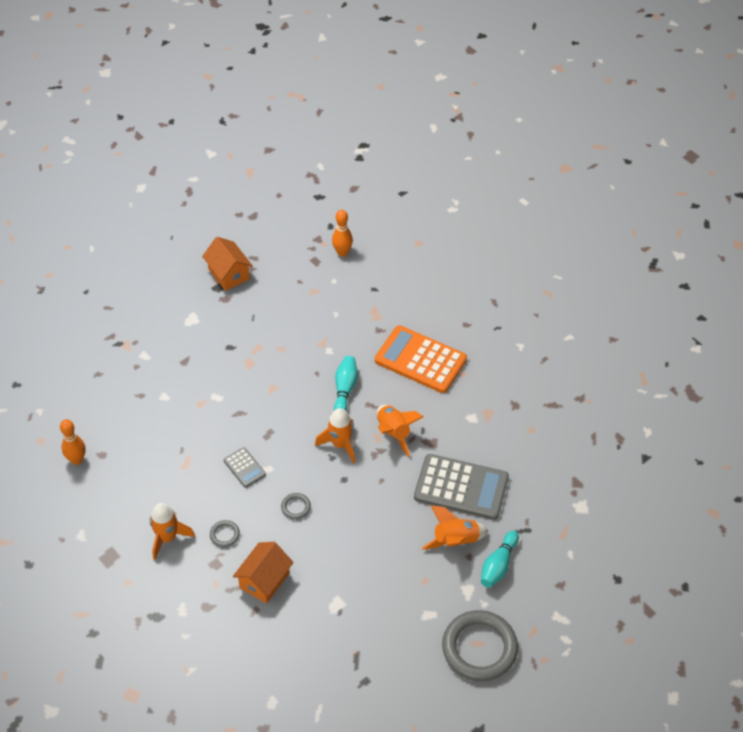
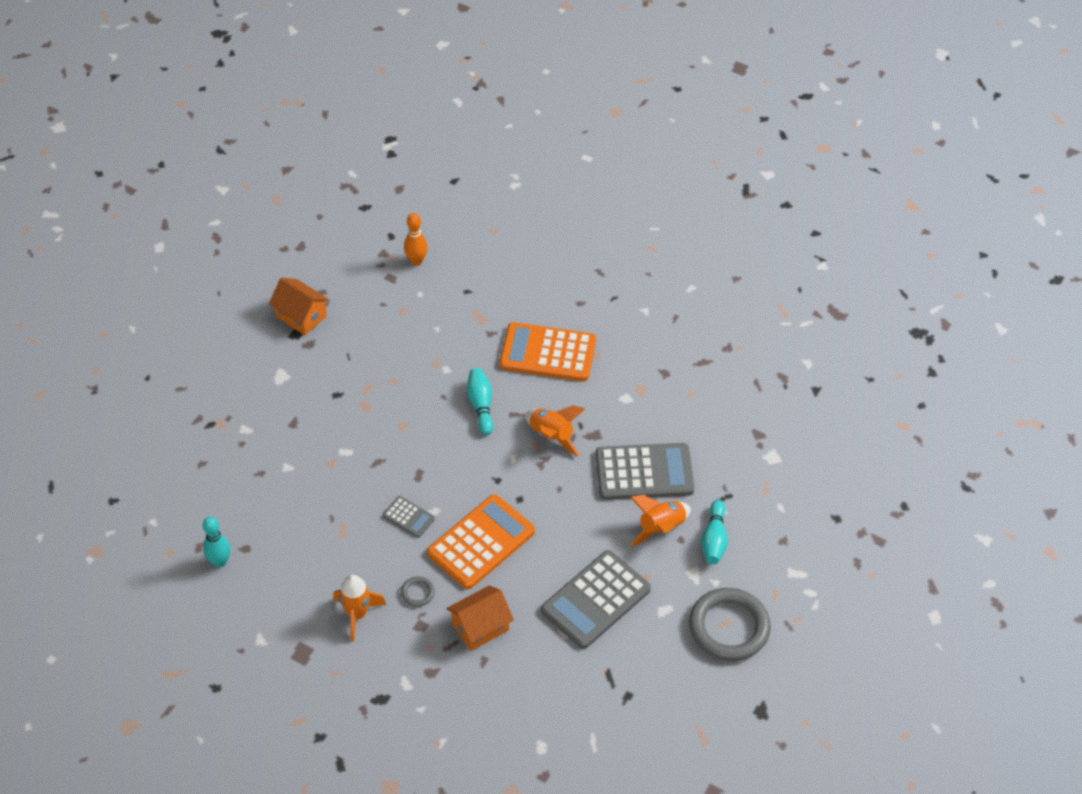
camera: 20 degrees left, 0 degrees up
orange bowling pin [60,419,86,465] -> turquoise bowling pin [203,517,230,568]
orange house [233,542,294,604] -> orange house turned 45 degrees clockwise [446,585,514,651]
grey ring [281,493,311,519] -> orange calculator [427,494,535,589]
orange rocket [315,408,355,464] -> none
none -> grey calculator [541,550,651,649]

